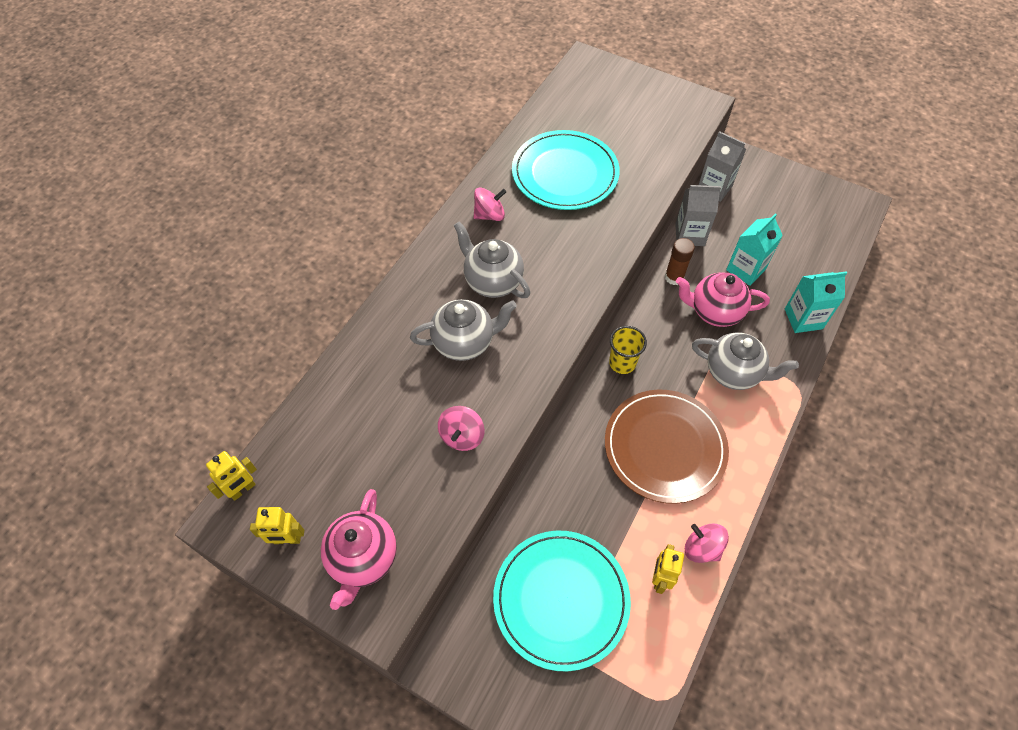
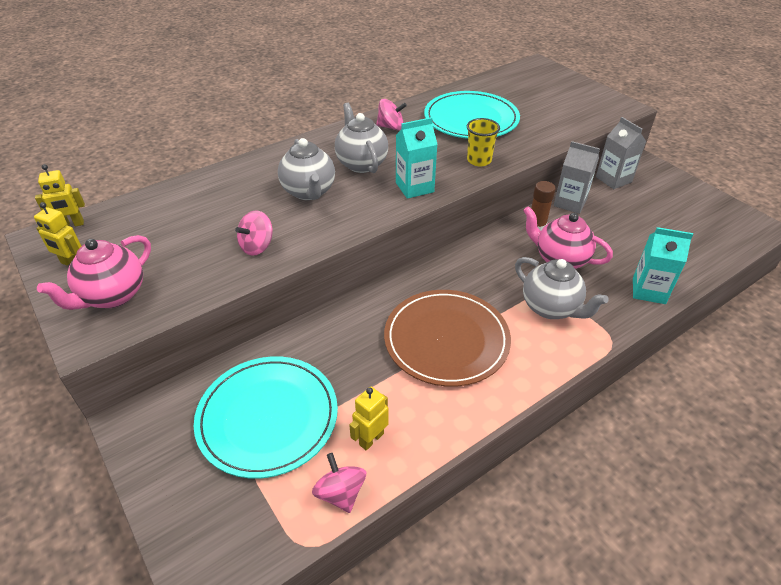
camera: 25 degrees right, 15 degrees down
grey teapot [410,299,517,361] -> grey teapot turned 60 degrees clockwise [278,138,335,200]
yellow cup [609,326,647,374] -> yellow cup moved to [467,118,500,166]
pink spinning top [685,524,729,563] -> pink spinning top moved to [312,453,366,513]
turquoise carton [726,214,783,286] -> turquoise carton moved to [396,117,438,199]

